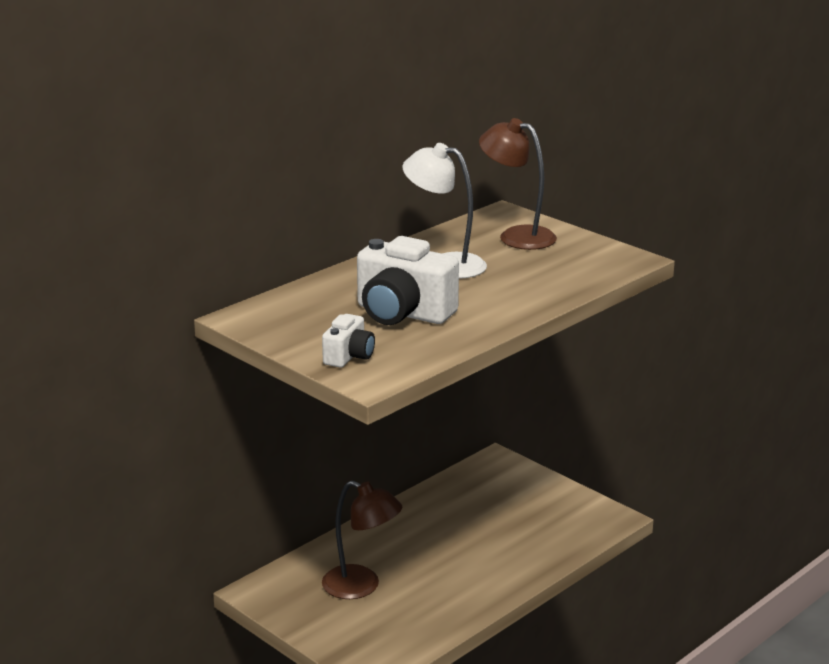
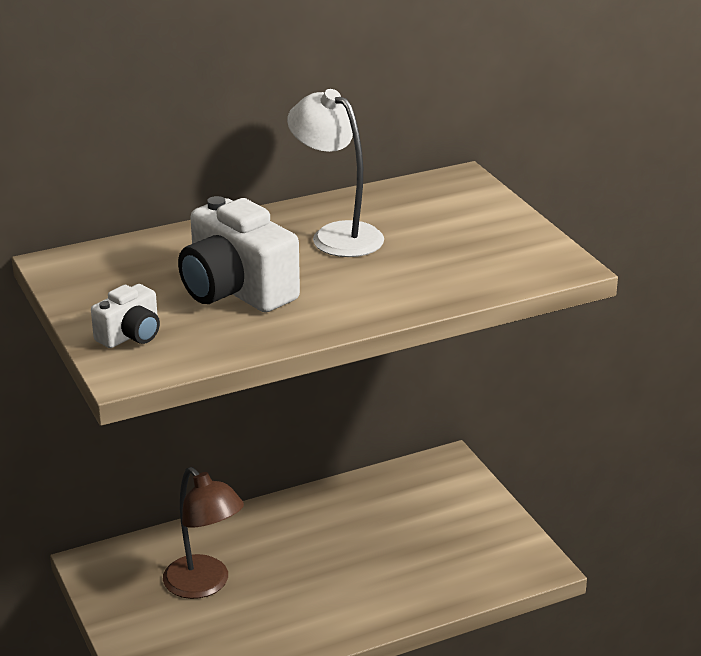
camera: 20 degrees right, 5 degrees up
brown lamp [479,118,557,250] -> none

